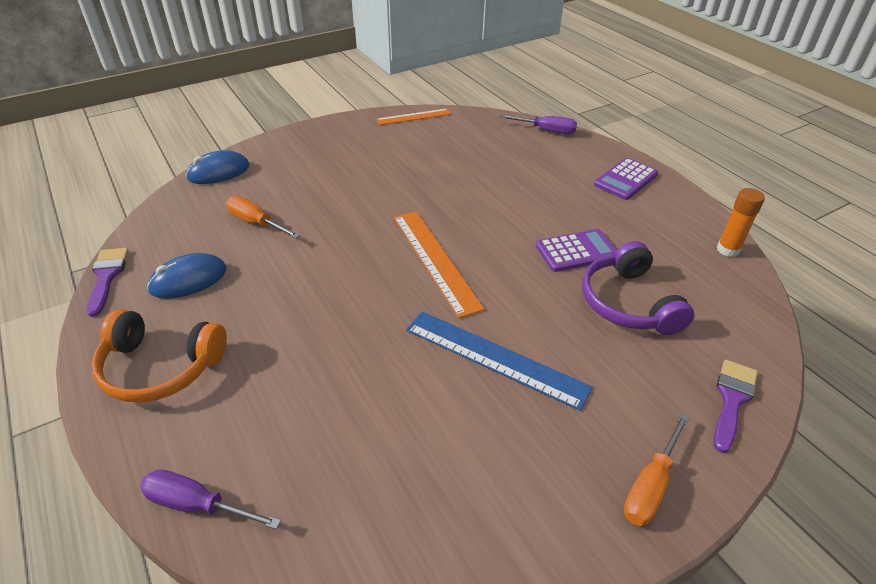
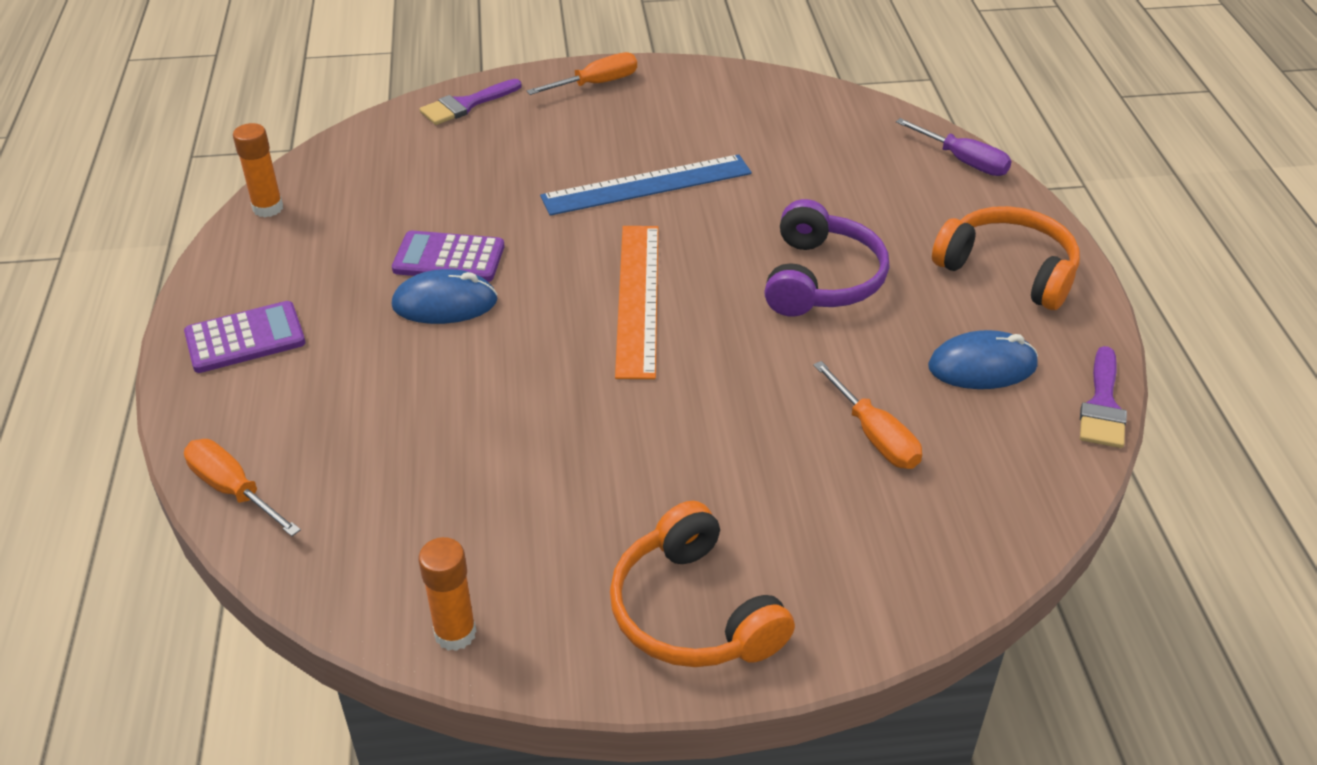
camera: 155 degrees left, 0 degrees up
blue mouse [186,150,249,184] -> blue mouse moved to [392,269,498,324]
orange ruler [376,109,451,125] -> orange glue stick [418,537,476,651]
blue ruler [406,311,593,411] -> blue ruler turned 75 degrees counterclockwise [540,154,752,216]
purple screwdriver [499,115,577,134] -> orange screwdriver [184,439,301,536]
purple headphones [582,241,694,335] -> purple headphones moved to [764,199,889,317]
none -> orange headphones [610,501,795,667]

